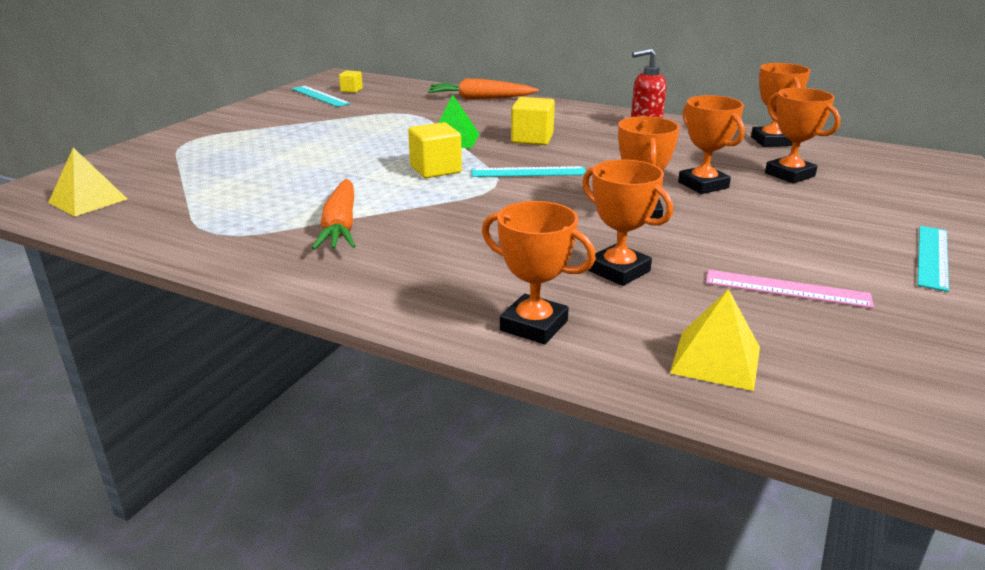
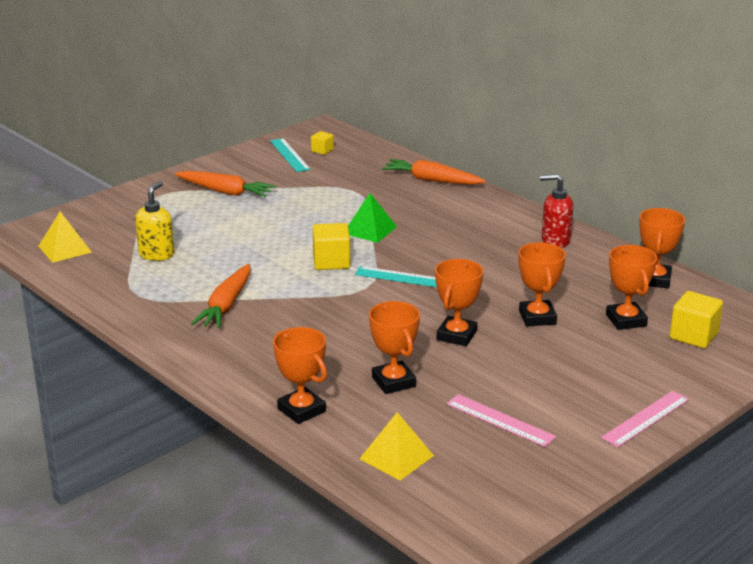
camera: 20 degrees right, 0 degrees up
yellow cube [511,97,555,145] -> yellow cube moved to [670,291,723,348]
turquoise ruler [917,226,949,292] -> pink ruler [601,391,689,447]
none -> yellow soap dispenser [135,181,174,261]
none -> orange carrot [175,171,276,197]

